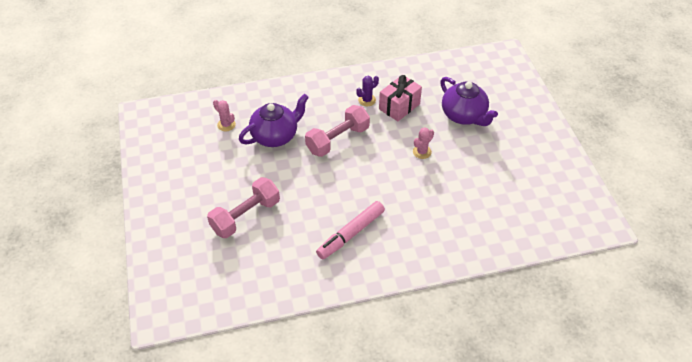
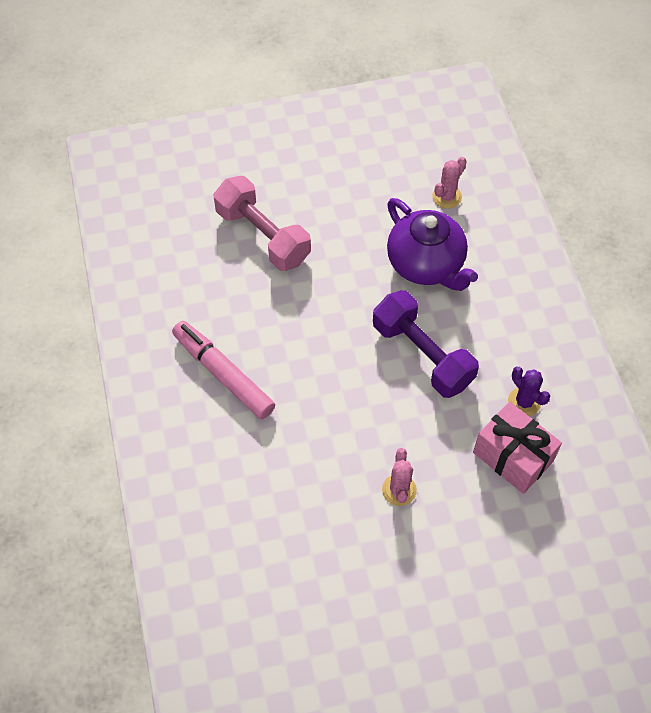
camera: 90 degrees right, 10 degrees up
pink dumbbell [305,105,370,157] -> purple dumbbell [373,290,479,398]
pink cactus [413,127,434,159] -> pink cactus turned 45 degrees clockwise [382,448,417,506]
purple teapot [440,77,498,126] -> none

